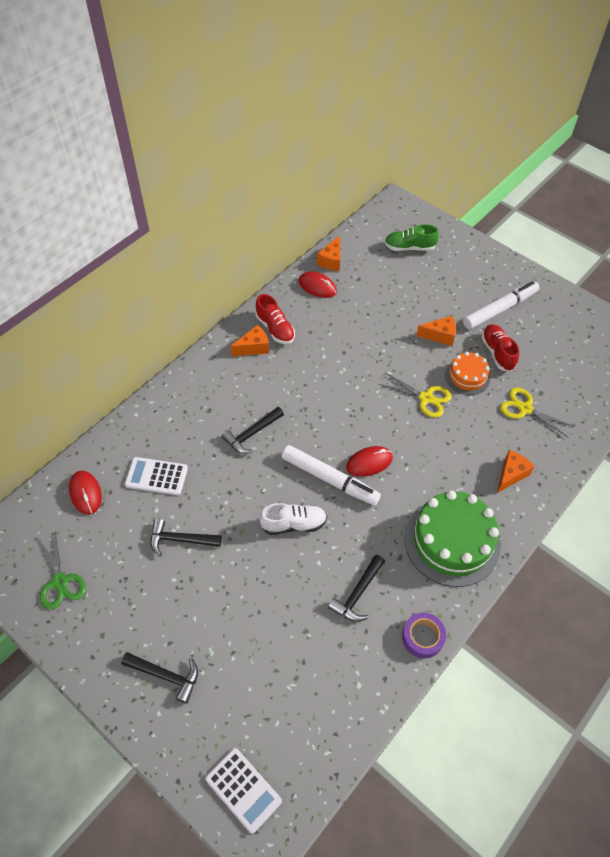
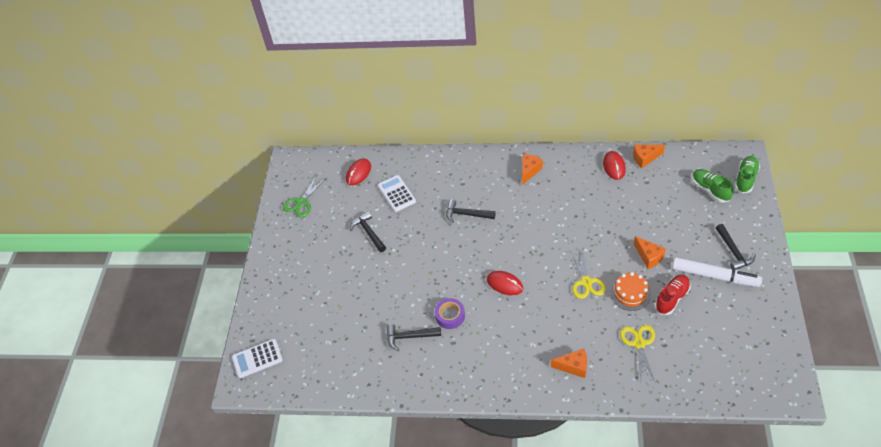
camera: 60 degrees right, 5 degrees down
black hammer [121,652,198,704] -> black hammer moved to [716,224,756,270]
white calculator [205,748,282,834] -> white calculator turned 60 degrees clockwise [232,339,283,378]
orange cheese [231,325,269,356] -> orange cheese turned 90 degrees counterclockwise [522,154,543,185]
red shoe [255,294,295,344] -> none
white shoe [259,503,327,535] -> none
white marker [282,445,381,505] -> none
purple tape [402,613,446,658] -> purple tape moved to [435,298,465,329]
green cake [405,490,501,587] -> none
none -> green shoe [735,156,760,193]

